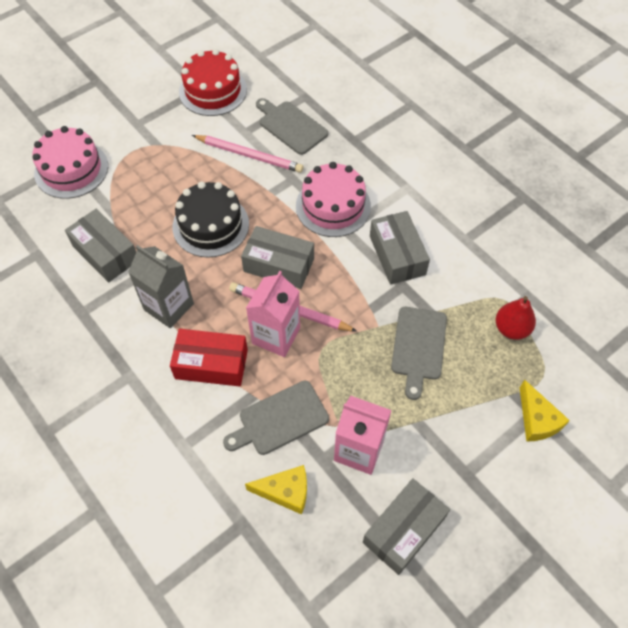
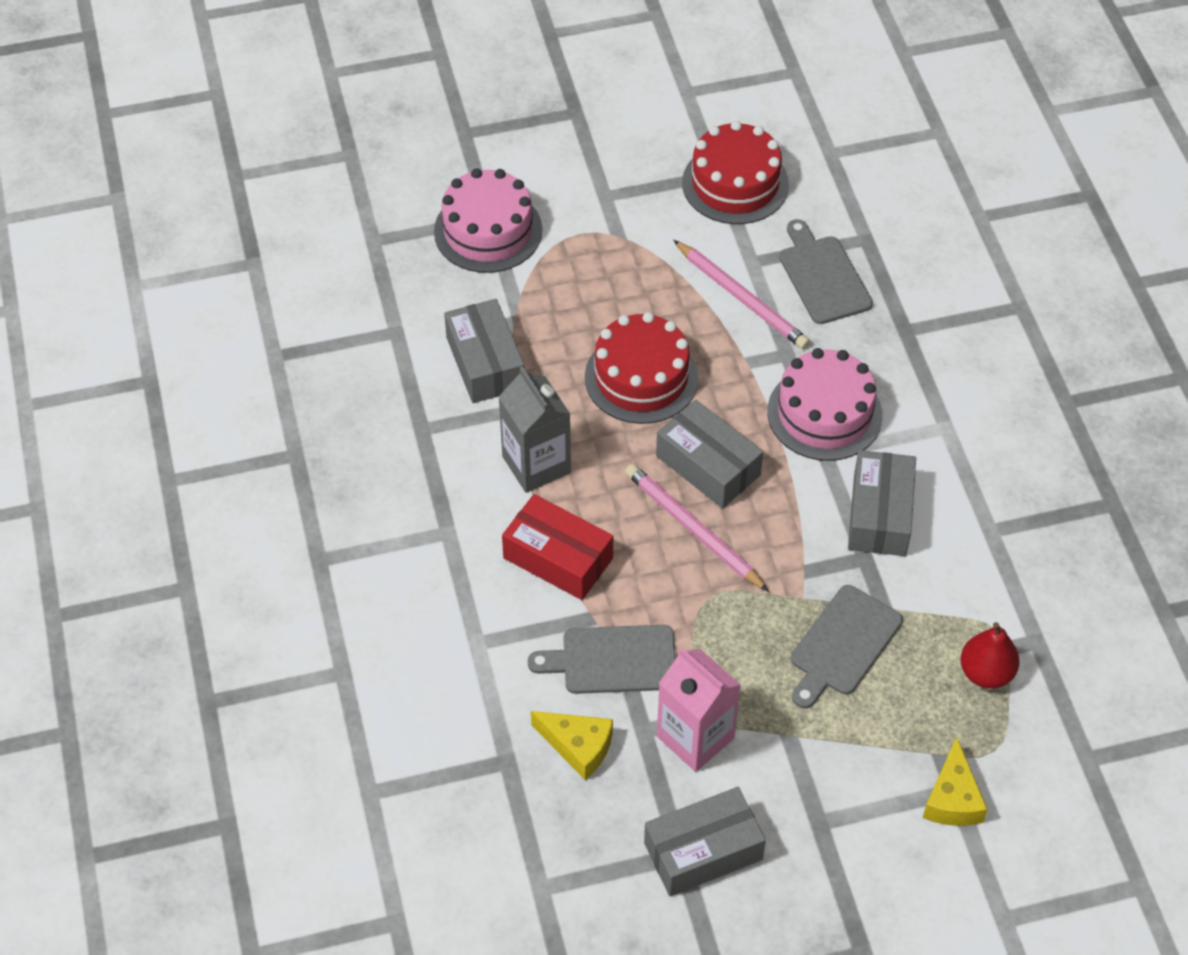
camera: 25 degrees right, 5 degrees down
black cake [173,181,249,258] -> red cake [585,312,699,424]
pink carton [246,271,300,357] -> none

